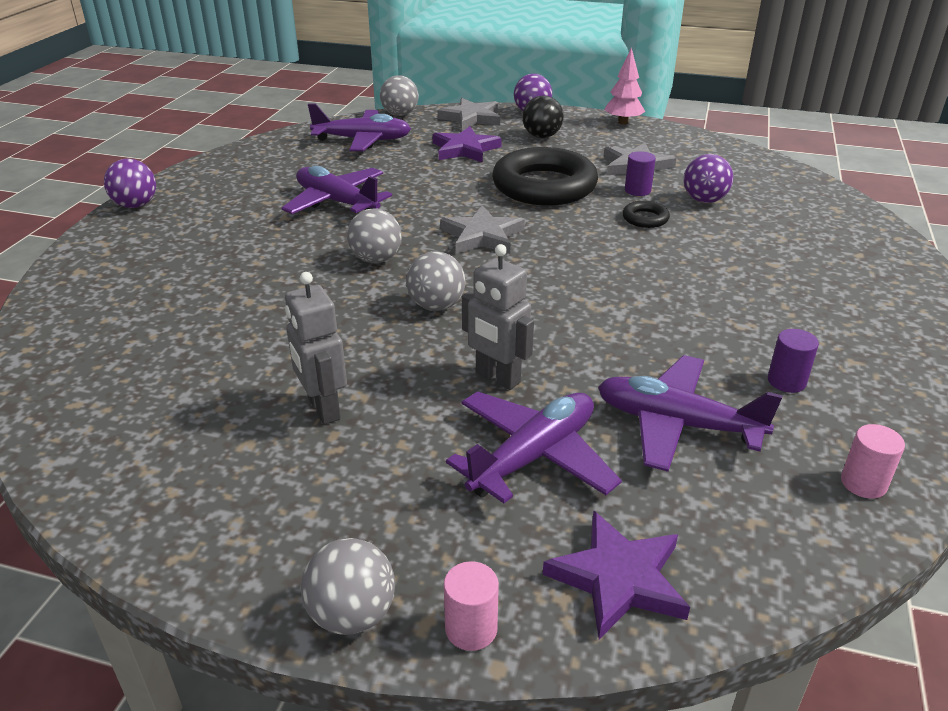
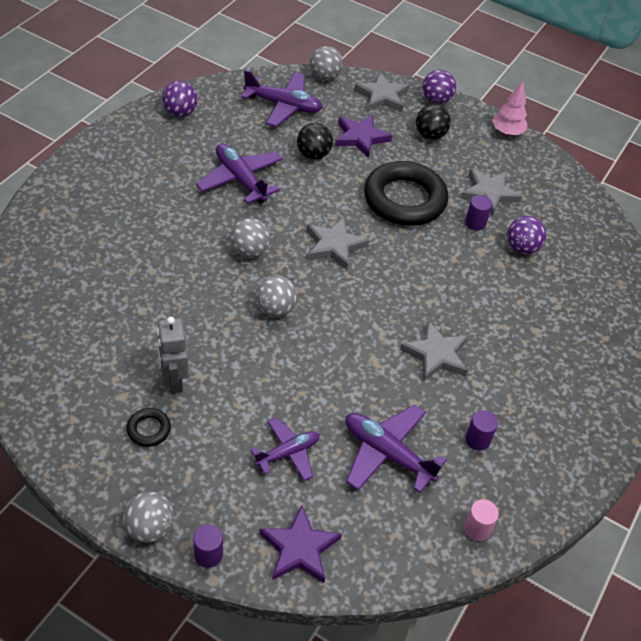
camera: 10 degrees right, 15 degrees up
purple ball [104,159,156,208] -> purple ball moved to [162,81,198,117]
pink cylinder [444,561,499,651] -> purple cylinder [193,524,223,568]
purple plane [446,391,622,503] -> purple plane [251,418,320,481], size x0.65
grey robot [462,244,534,390] -> none
black ring [622,201,670,228] -> black ring moved to [127,408,171,447]
none -> black ball [297,123,333,160]
none -> grey star [400,320,468,381]

